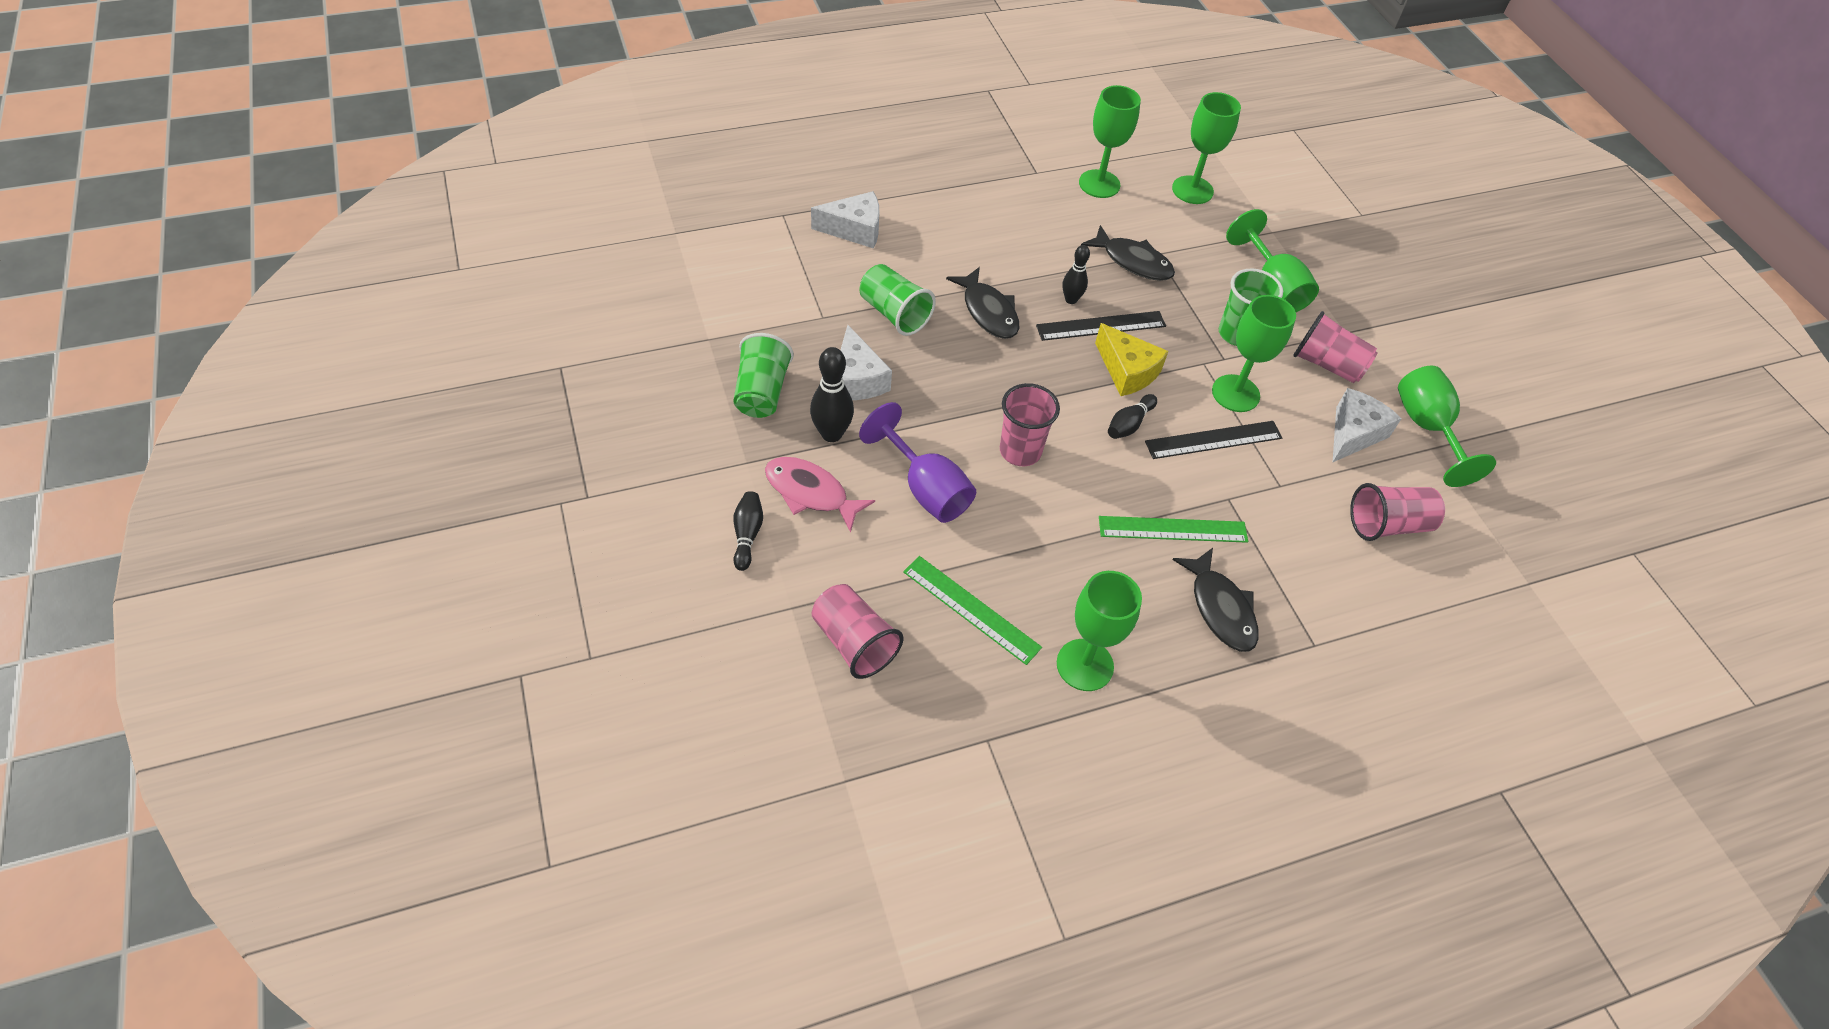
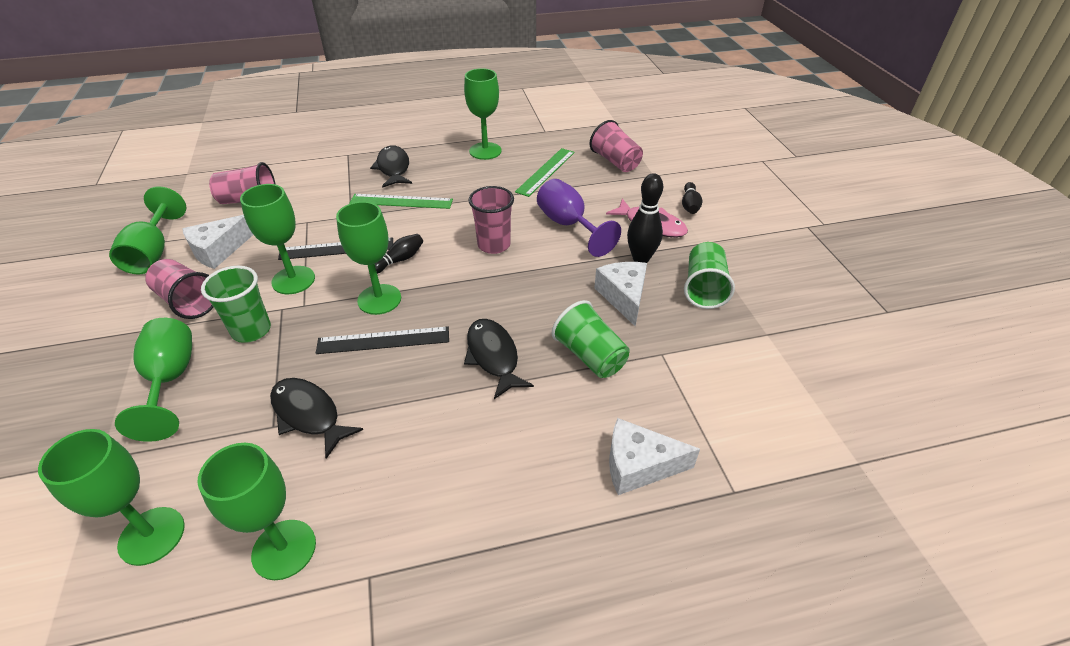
camera: 170 degrees left, 10 degrees down
green ruler [903,556,1042,665] -> green ruler turned 75 degrees clockwise [515,148,575,197]
black bowling pin [1063,245,1090,304] -> none
yellow cheese [1095,323,1168,396] -> green goblet [336,201,401,315]

